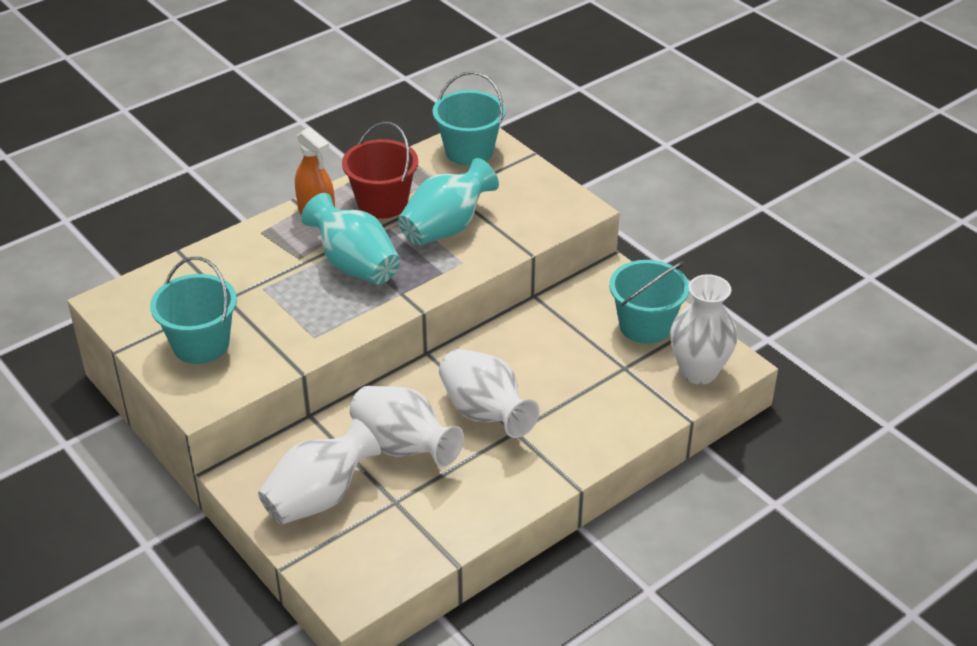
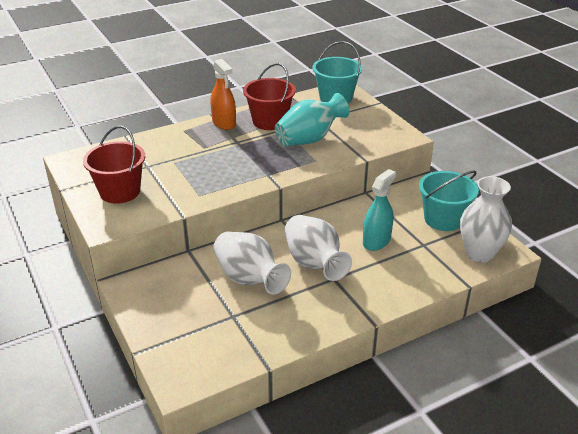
camera: 10 degrees right, 5 degrees down
turquoise bucket [150,257,237,364] -> red bucket [83,126,145,204]
white vase [258,419,381,525] -> none
turquoise vase [301,193,400,284] -> none
none -> turquoise spray bottle [363,169,396,251]

